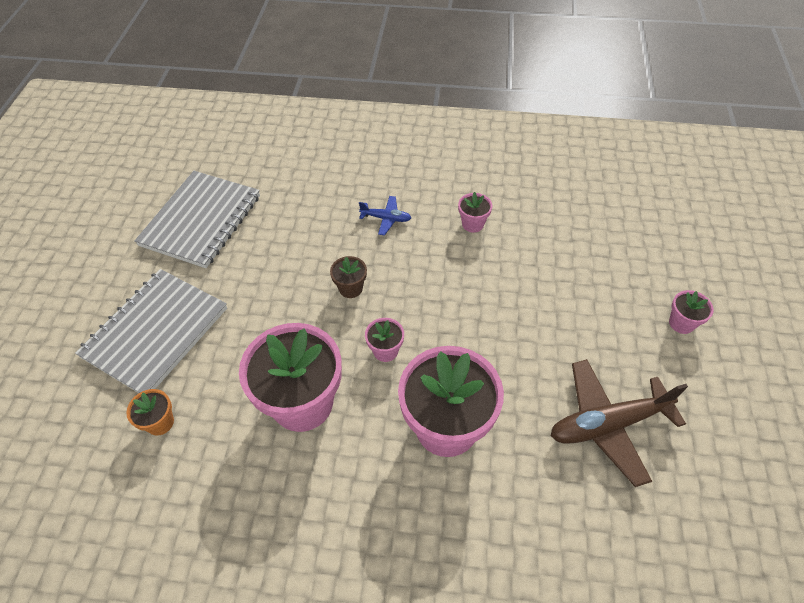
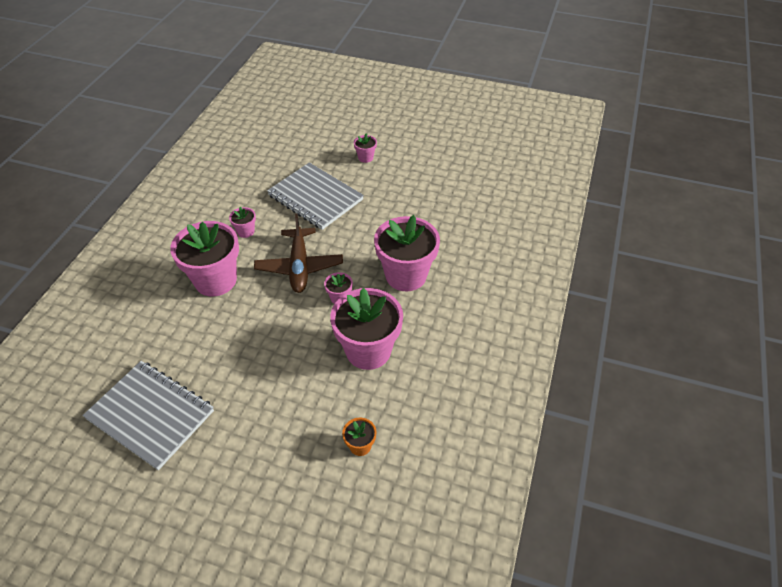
camera: 80 degrees left, 5 degrees down
grey notebook [75,269,227,393] -> grey notebook moved to [267,163,364,230]
brown flower pot [330,256,367,298] -> none
blue plane [359,196,411,235] -> pink flower pot [170,221,239,296]
brown plane [550,359,688,487] -> brown plane moved to [254,214,343,293]

